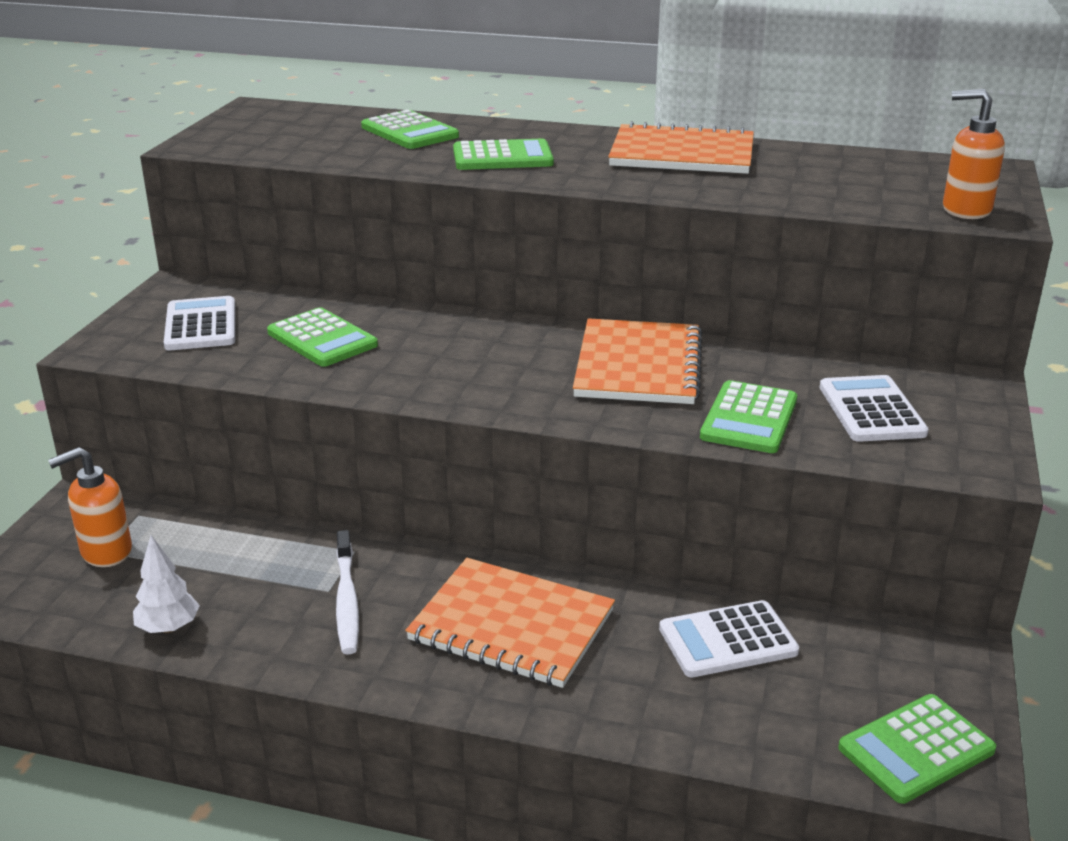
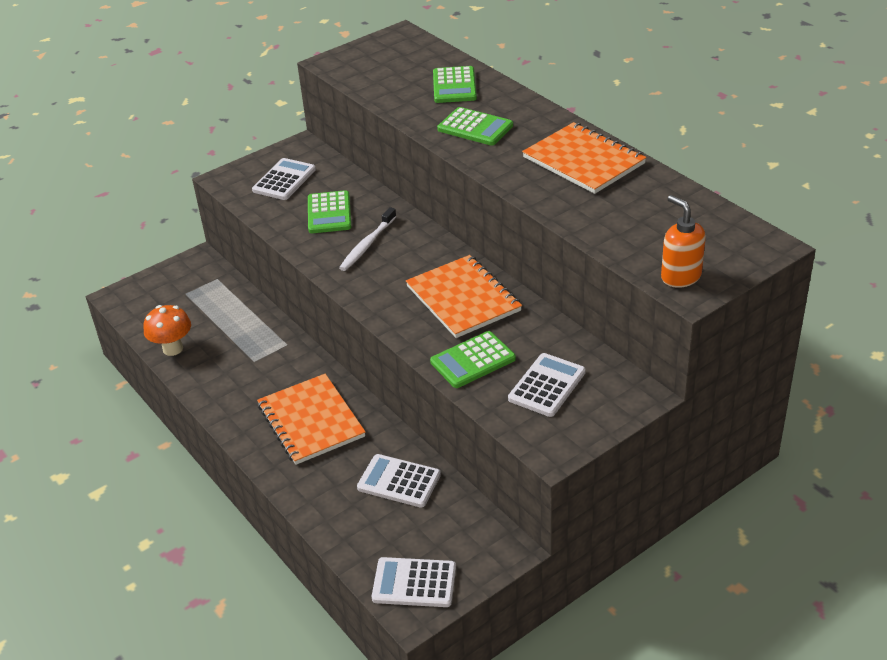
camera: 40 degrees right, 10 degrees up
orange soap dispenser [48,447,132,567] -> none
white tree [133,535,200,633] -> orange mushroom [144,305,191,356]
white toothbrush [336,530,359,655] -> white toothbrush moved to [339,207,397,271]
orange notebook [573,318,702,404] -> orange notebook turned 75 degrees counterclockwise [406,255,522,338]
green calculator [838,694,996,804] -> white calculator [372,557,456,607]

